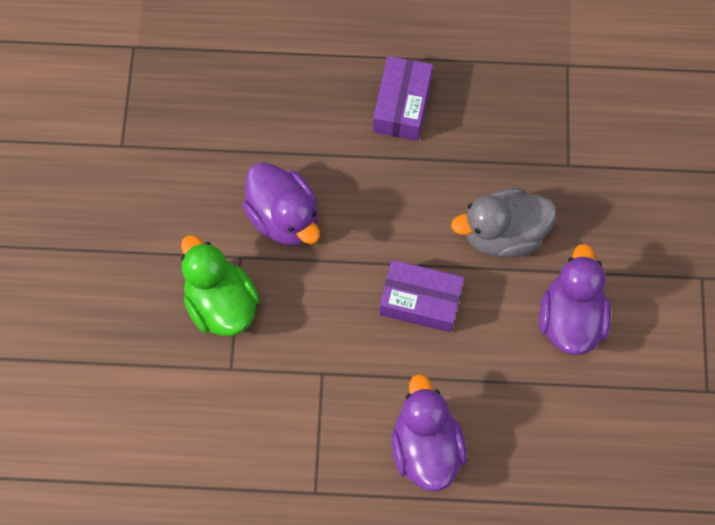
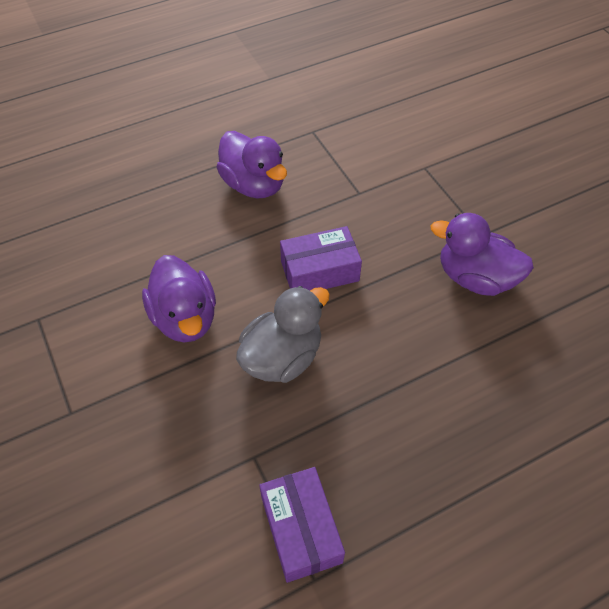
camera: 150 degrees right, 15 degrees down
green duck [181,235,260,336] -> none
purple box [373,56,433,141] -> purple box moved to [259,467,345,583]

